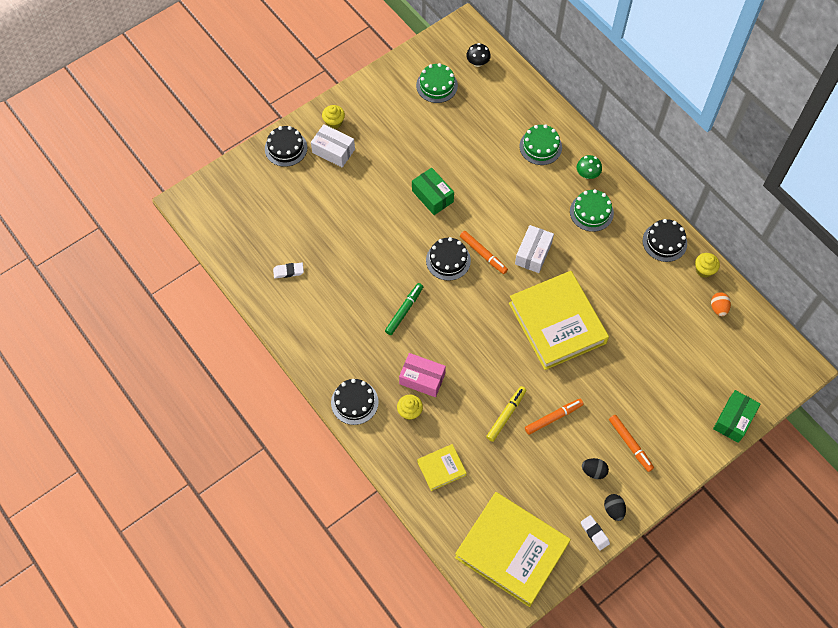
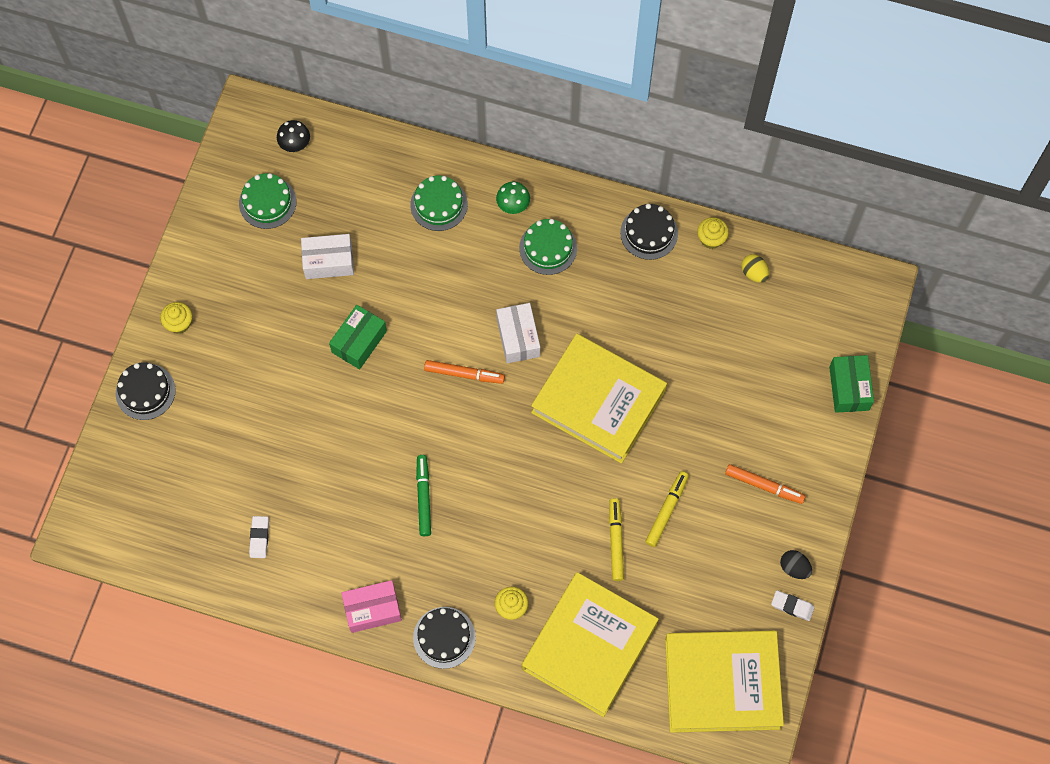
camera: 35 degrees left, 5 degrees up
white eraser [273,263,304,278] -> white eraser turned 45 degrees counterclockwise [249,516,269,558]
white box [311,124,355,167] -> white box moved to [301,234,354,279]
pink box [399,353,446,397] -> pink box moved to [341,580,402,633]
green box [412,168,454,215] -> green box turned 75 degrees counterclockwise [329,305,387,369]
yellow book [417,444,467,491] -> yellow book [522,572,659,717], size x2.19
black cake [426,237,471,281] -> none
orange marker [525,399,584,435] -> yellow marker [645,471,689,547]
black egg [582,458,609,479] -> none
orange egg [711,292,731,316] -> yellow egg [741,254,769,283]

